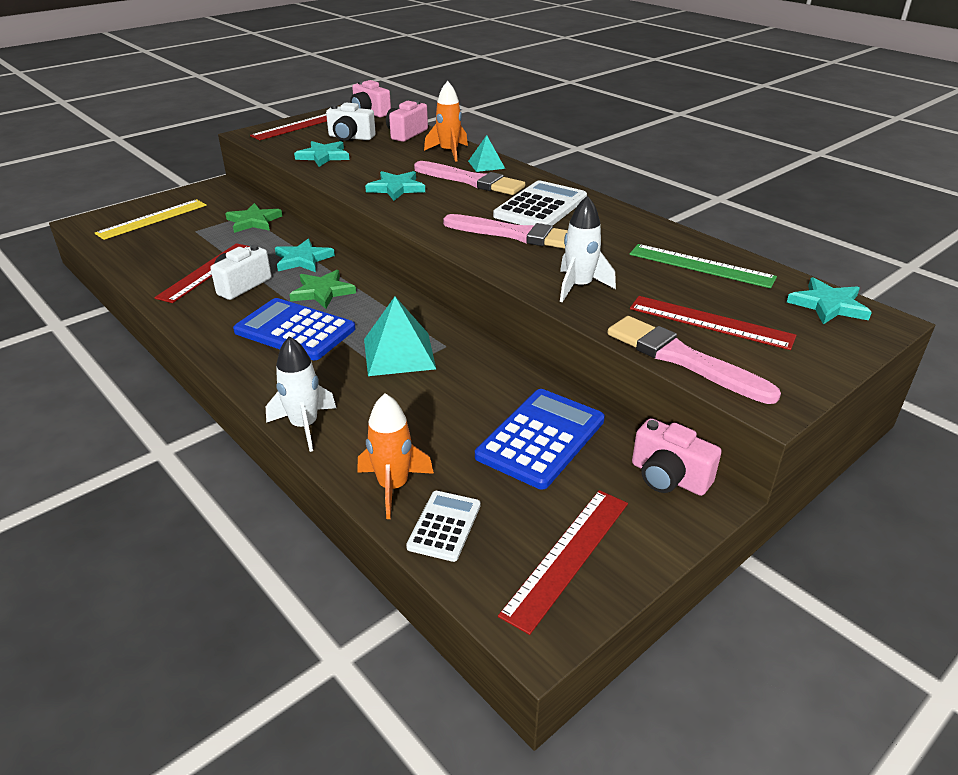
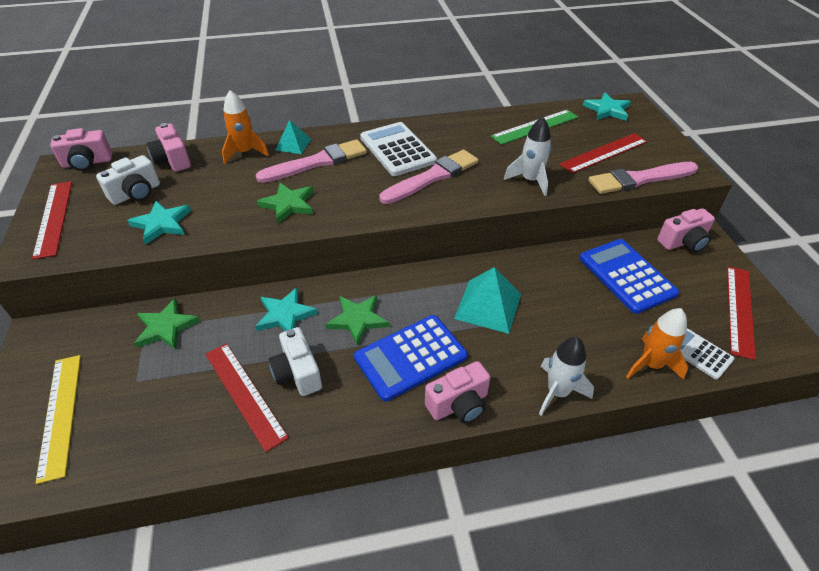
camera: 60 degrees left, 10 degrees up
turquoise star [365,171,425,201] -> green star [257,183,313,223]
red ruler [498,490,628,635] -> red ruler turned 45 degrees clockwise [727,266,756,360]
none -> pink camera [425,361,490,424]

